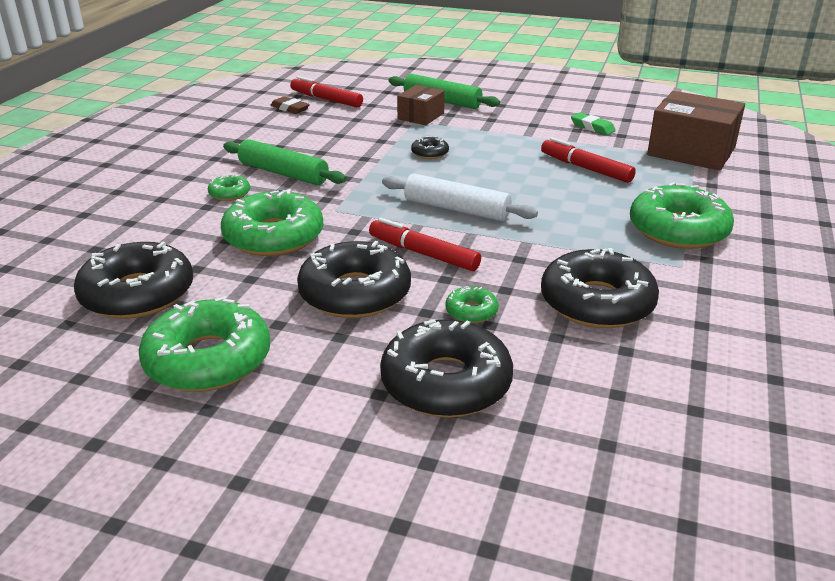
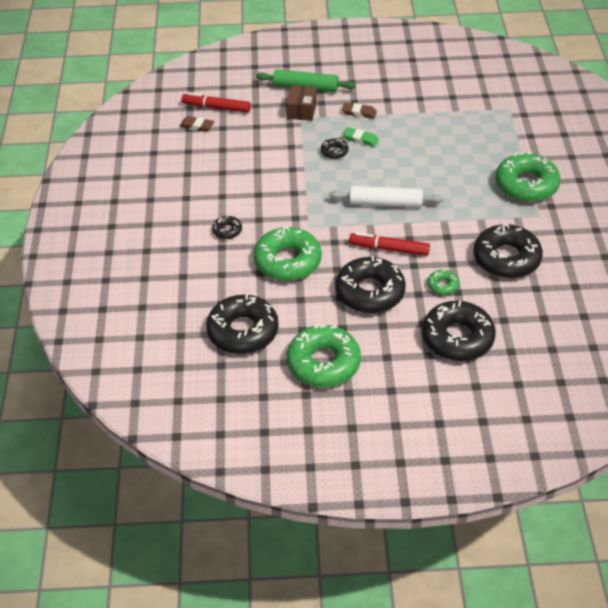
camera: 20 degrees left, 15 degrees up
green donut [208,175,250,201] -> black donut [212,216,242,239]
green rolling pin [223,139,346,185] -> none
red marker [541,137,636,183] -> none
green eraser [571,112,616,135] -> green eraser moved to [343,127,379,147]
brown box [647,91,745,170] -> none
none -> brown eraser [342,102,377,119]

